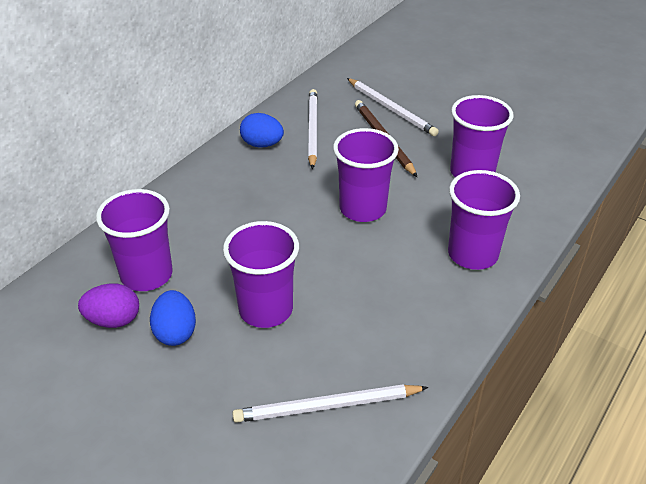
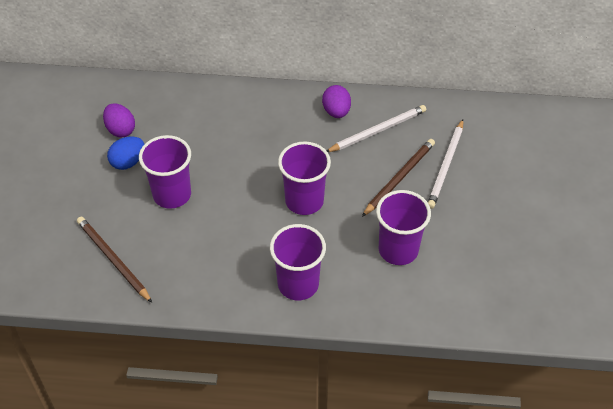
camera: 60 degrees right, 10 degrees up
purple cup [96,189,173,291] -> none
white pencil [232,385,428,423] -> brown pencil [77,217,152,303]
blue egg [240,113,284,148] -> purple egg [322,85,351,118]

